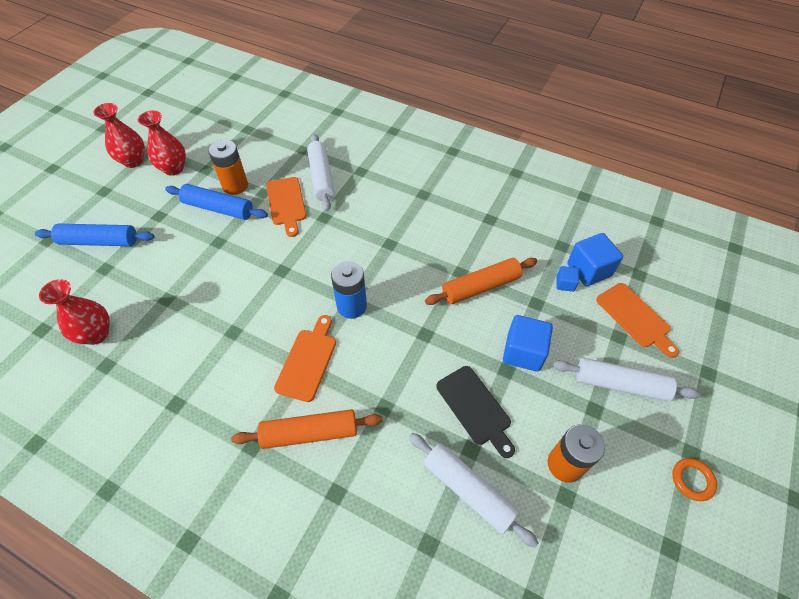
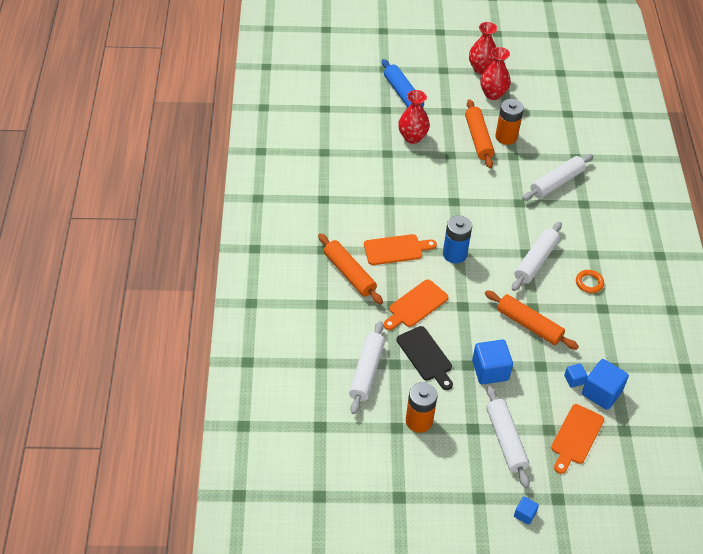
camera: 60 degrees right, 5 degrees down
red vase [39,279,110,345] -> red vase moved to [398,90,430,144]
blue rolling pin [165,184,268,220] -> orange rolling pin [465,99,495,168]
orange cutting board [266,177,306,237] -> orange cutting board moved to [383,279,448,330]
black cutting board [436,366,515,458] -> black cutting board turned 60 degrees counterclockwise [397,326,453,390]
orange ring [672,458,717,501] -> orange ring moved to [576,270,604,293]
none -> white rolling pin [512,222,562,291]
none -> blue cube [514,497,539,525]

